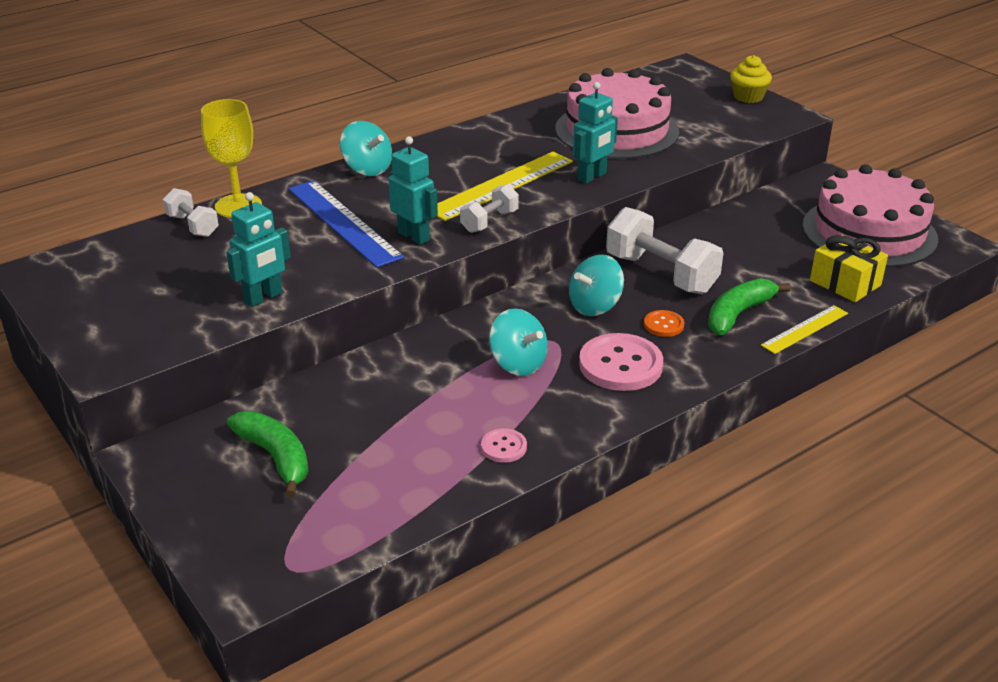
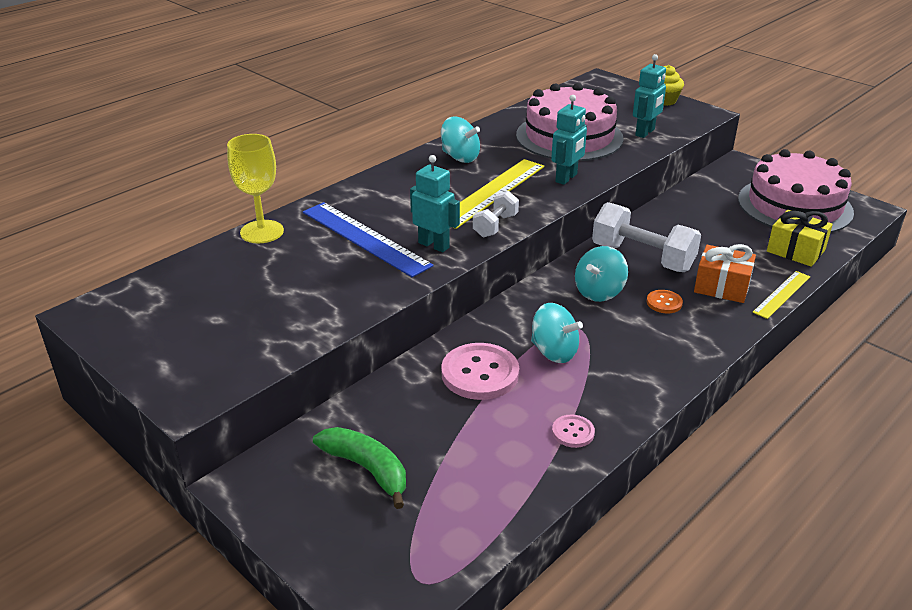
camera: 10 degrees left, 0 degrees up
white dumbbell [163,188,219,237] -> none
turquoise robot [226,192,291,307] -> turquoise robot moved to [633,54,666,138]
turquoise spinning top [340,121,392,176] -> turquoise spinning top moved to [441,117,480,163]
pink button [579,333,663,391] -> pink button moved to [441,343,519,400]
green banana [708,278,791,335] -> orange gift [694,244,756,303]

